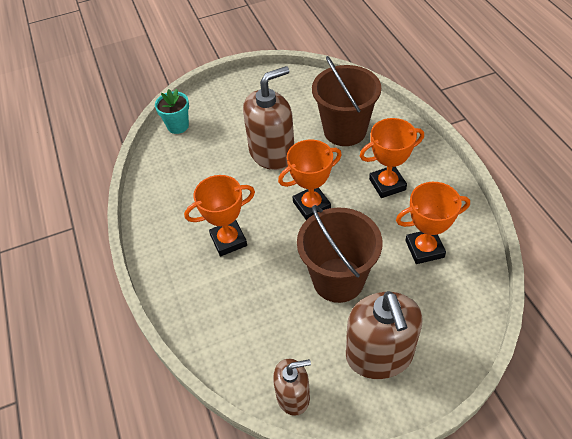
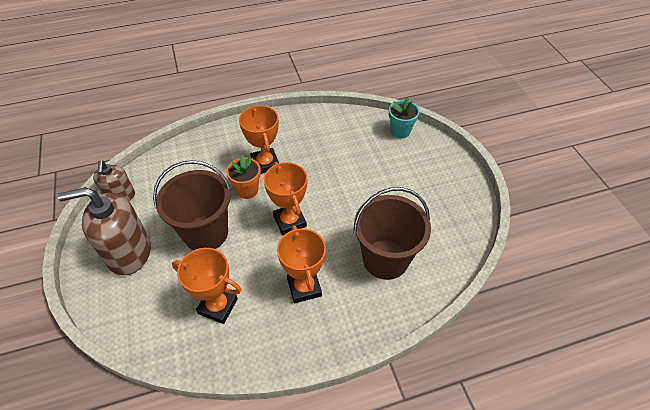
camera: 90 degrees right, 0 degrees up
brown soap dispenser [243,66,294,170] -> none
orange trophy [396,182,470,264] -> orange trophy turned 60 degrees counterclockwise [172,248,241,324]
none -> orange flower pot [226,155,261,199]

